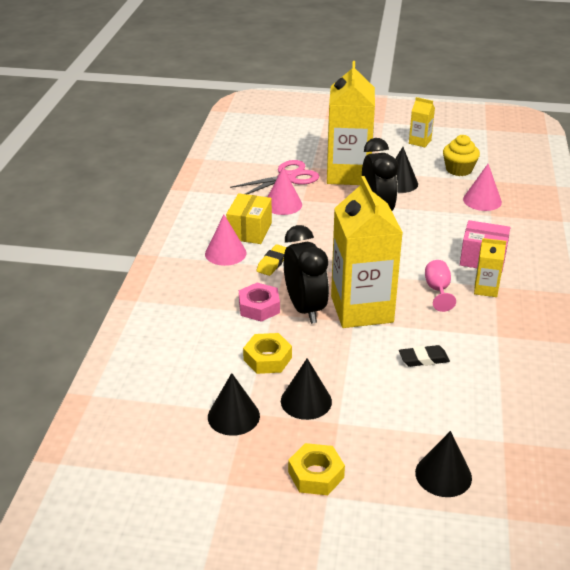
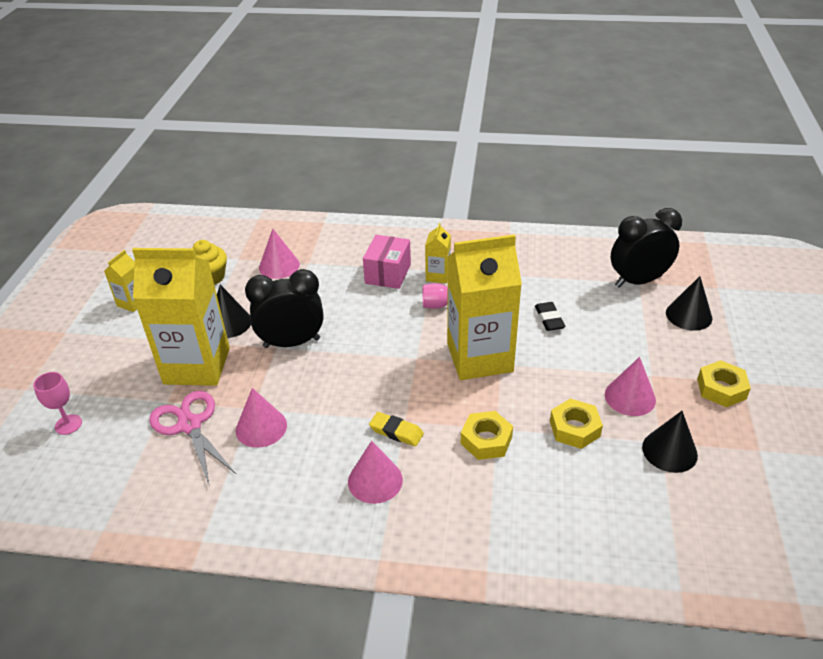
camera: 90 degrees left, 5 degrees up
yellow box [226,193,272,244] -> none
pink nut [239,283,280,322] -> yellow nut [461,411,513,460]
black cone [281,358,332,420] -> pink cone [605,357,656,416]
black clock [284,225,329,324] -> black clock moved to [611,208,682,288]
none -> pink goblet [33,372,82,435]

